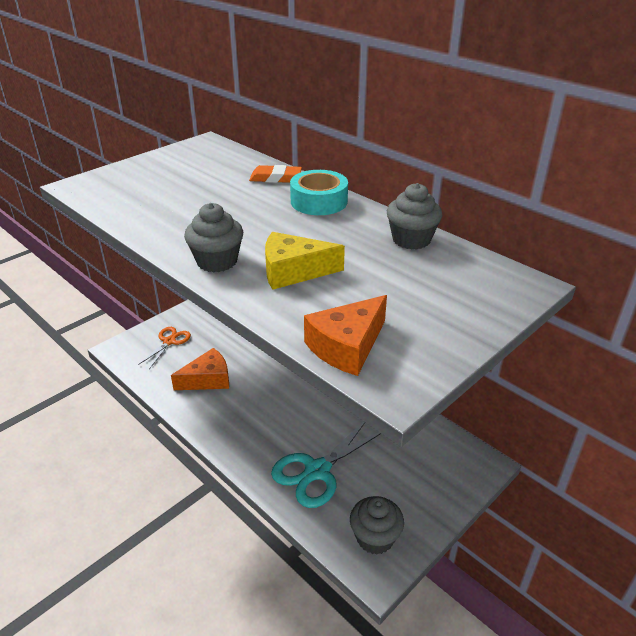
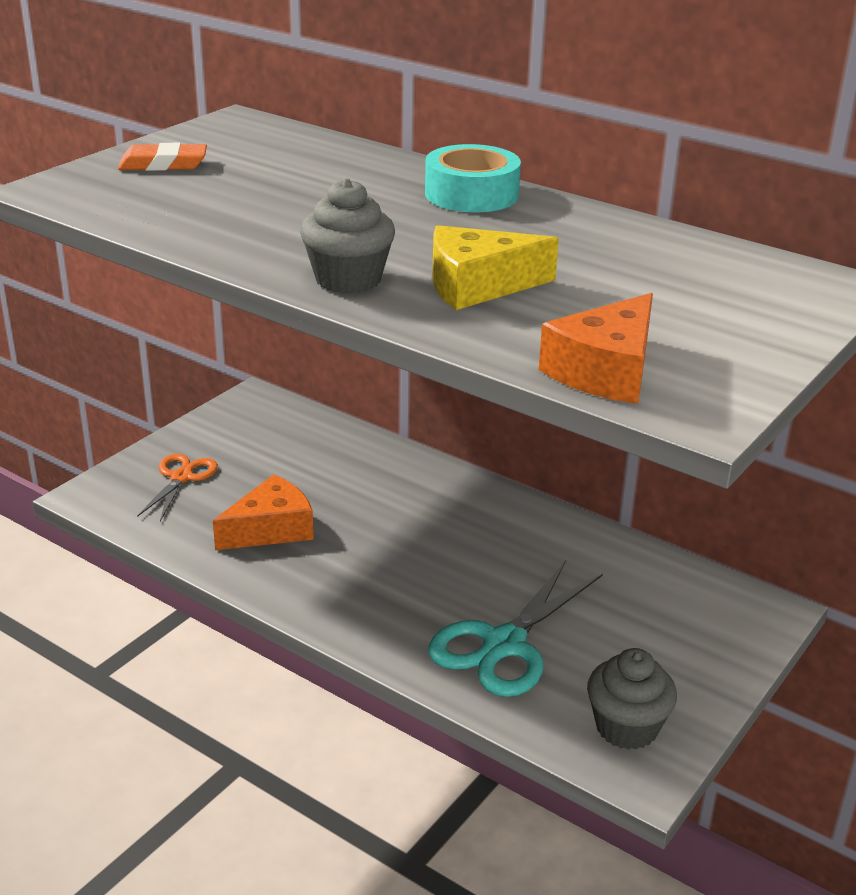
camera: 10 degrees left, 5 degrees down
orange eraser [249,165,302,183] -> orange eraser moved to [118,143,207,171]
grey cupcake [387,183,442,250] -> none

